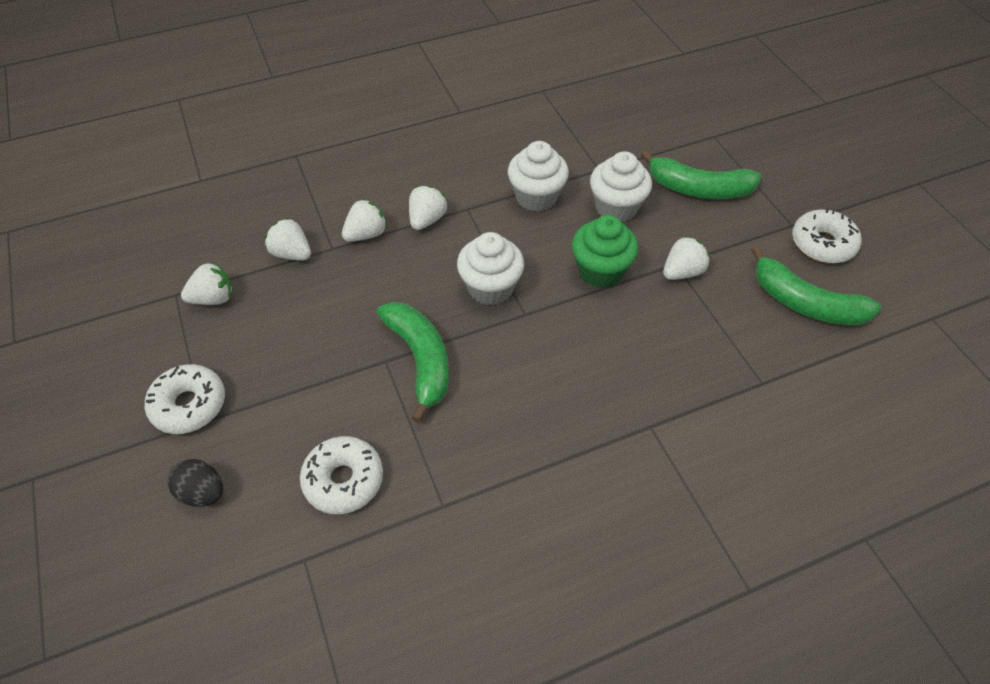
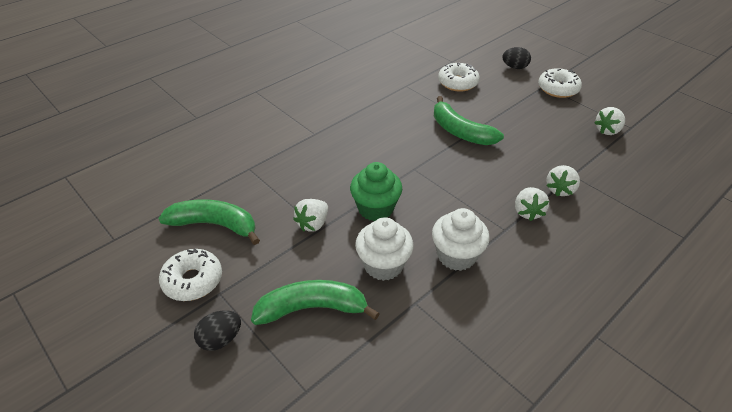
camera: 160 degrees right, 10 degrees down
white strawberry [265,218,311,260] -> none
white cupcake [457,232,524,306] -> none
none -> black egg [194,310,241,351]

